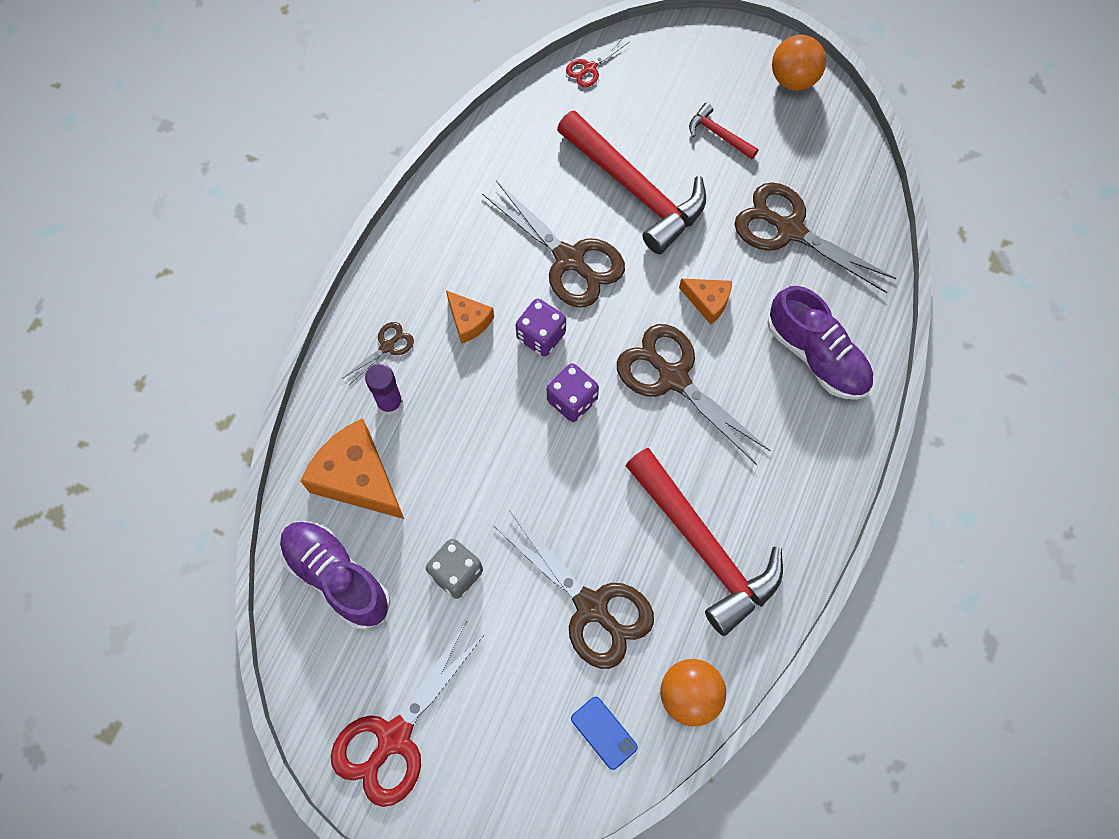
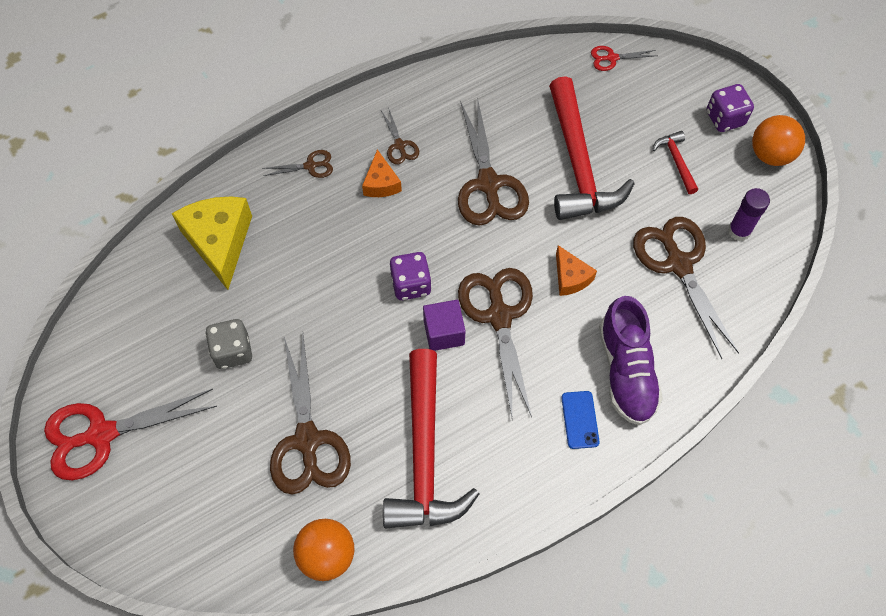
camera: 35 degrees right, 5 degrees down
purple shoe [279,521,391,630] -> none
orange cheese [301,418,404,519] -> yellow cheese [172,196,252,290]
purple glue stick [365,364,403,416] -> purple glue stick moved to [728,188,770,241]
purple dice [516,299,566,356] -> purple dice moved to [707,84,754,132]
blue phone [571,697,638,770] -> blue phone moved to [561,391,600,449]
none -> brown scissors [381,107,419,164]
none -> purple cube [423,300,466,351]

